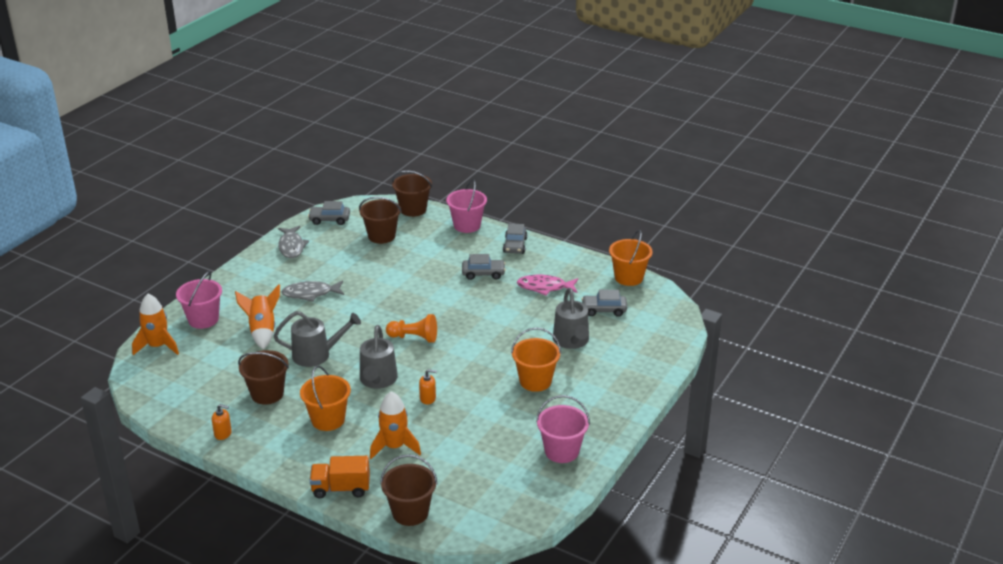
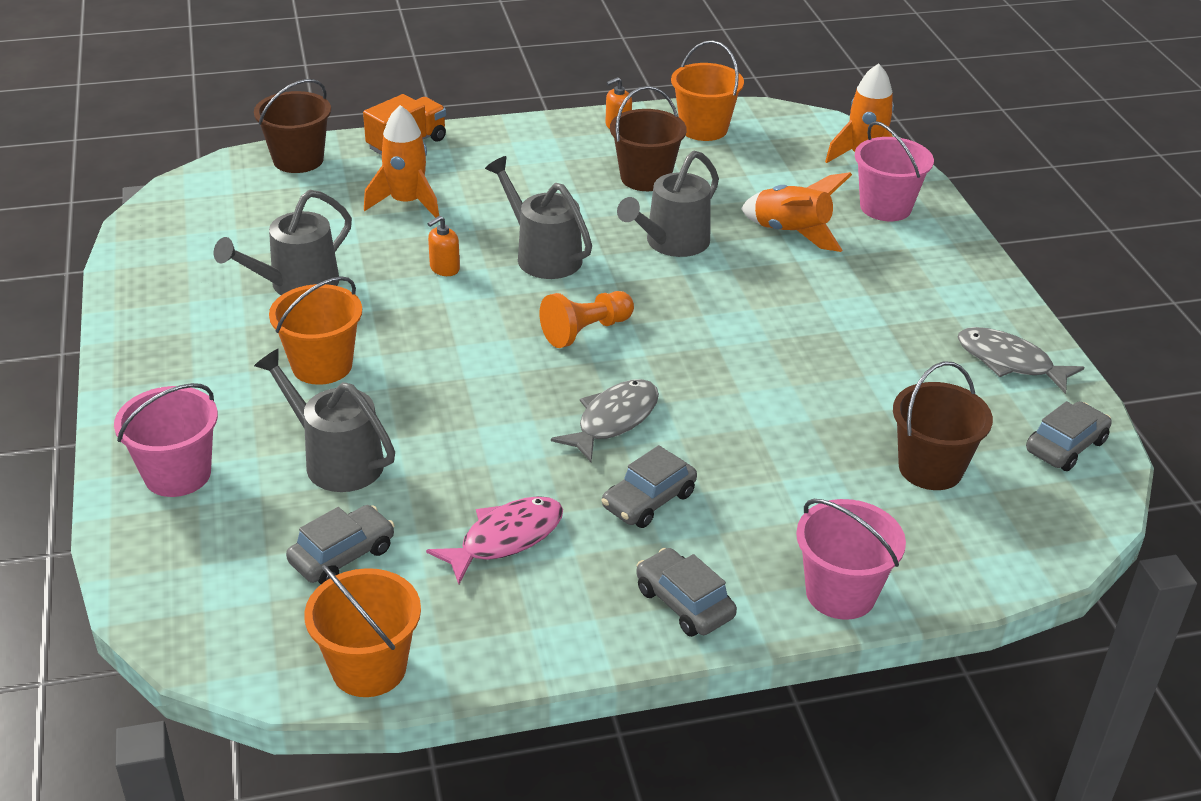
camera: 135 degrees right, 5 degrees up
grey fish [282,280,344,302] -> grey fish moved to [551,379,659,462]
orange bucket [300,366,351,431] -> orange bucket moved to [671,40,744,141]
brown bucket [392,170,432,217] -> none
pink bucket [536,395,590,463] -> pink bucket moved to [114,383,218,497]
none -> grey watering can [214,190,352,295]

